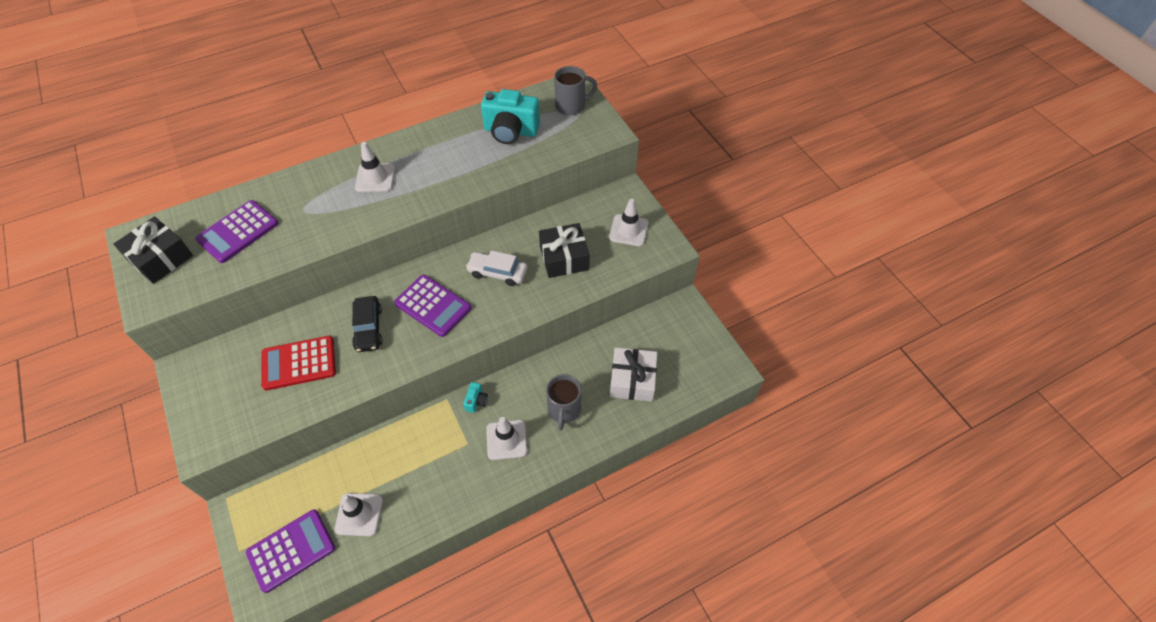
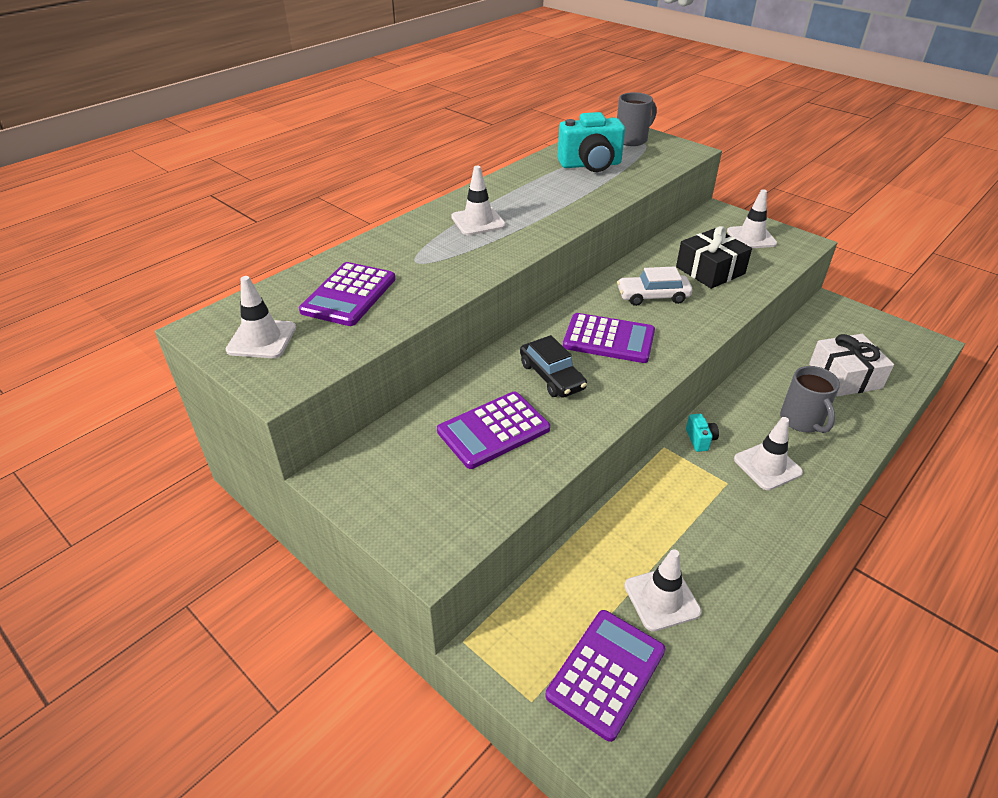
camera: 20 degrees left, 15 degrees down
black gift [113,217,193,284] -> white traffic cone [226,276,296,358]
red calculator [261,336,336,390] -> purple calculator [437,392,550,469]

